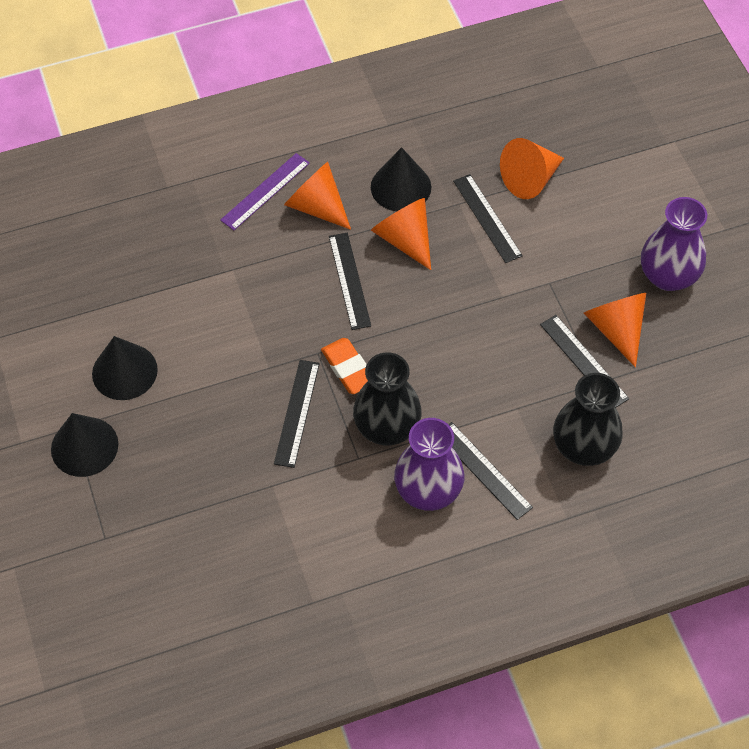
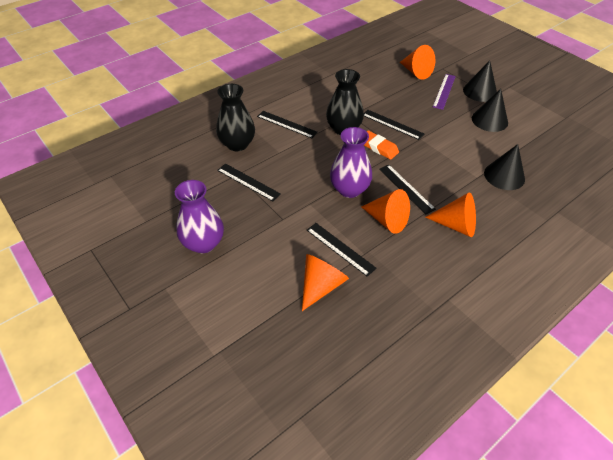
camera: 160 degrees right, 10 degrees down
purple ruler [220,153,310,230] -> purple ruler moved to [433,74,456,110]
black ruler [274,360,320,468] -> black ruler turned 45 degrees counterclockwise [364,110,424,140]
black cone [371,147,431,212] -> black cone moved to [484,144,525,190]
purple vase [394,418,464,511] -> purple vase moved to [330,127,372,198]
orange cone [584,293,646,367] -> orange cone moved to [400,45,435,80]

